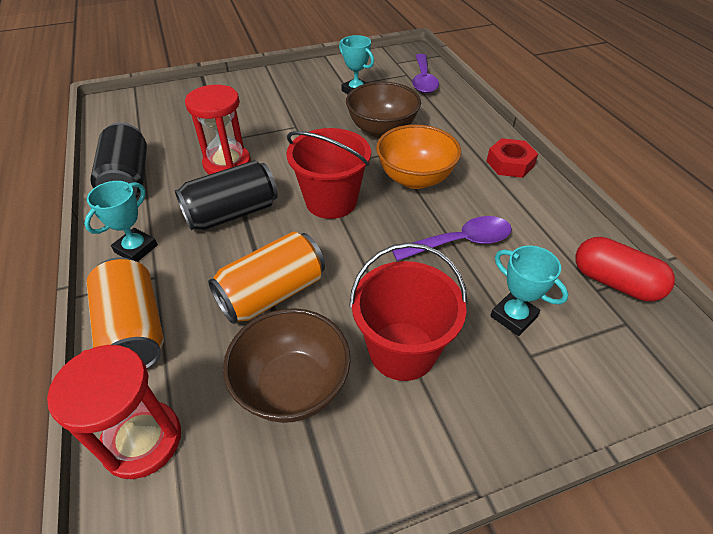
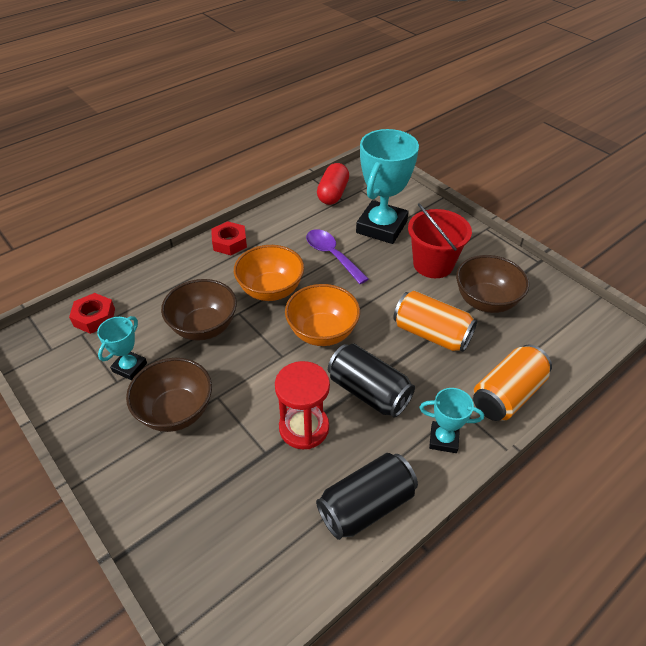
camera: 110 degrees left, 0 degrees up
red hourglass [47,345,181,479] -> none
red bucket [287,128,371,219] -> orange bowl [285,284,360,346]
purple spoon [412,54,439,93] -> red nut [69,293,115,334]
turquoise trophy [490,246,569,336] -> turquoise trophy [356,129,419,244], size x2.00
none -> brown bowl [126,358,212,432]

